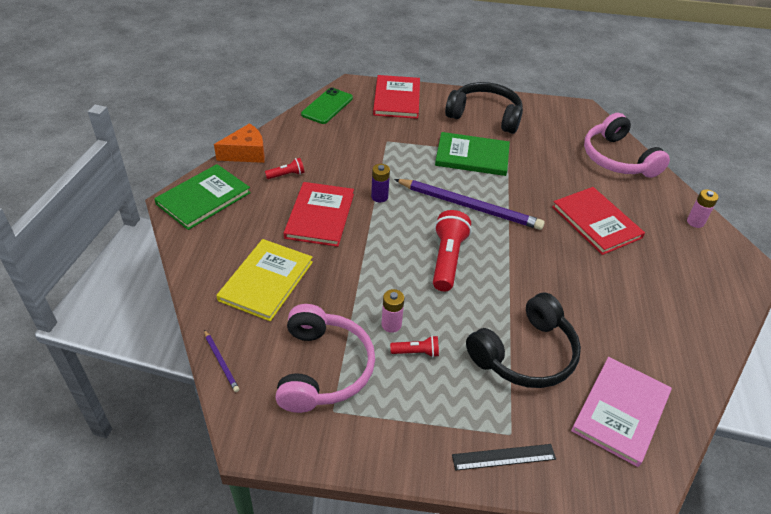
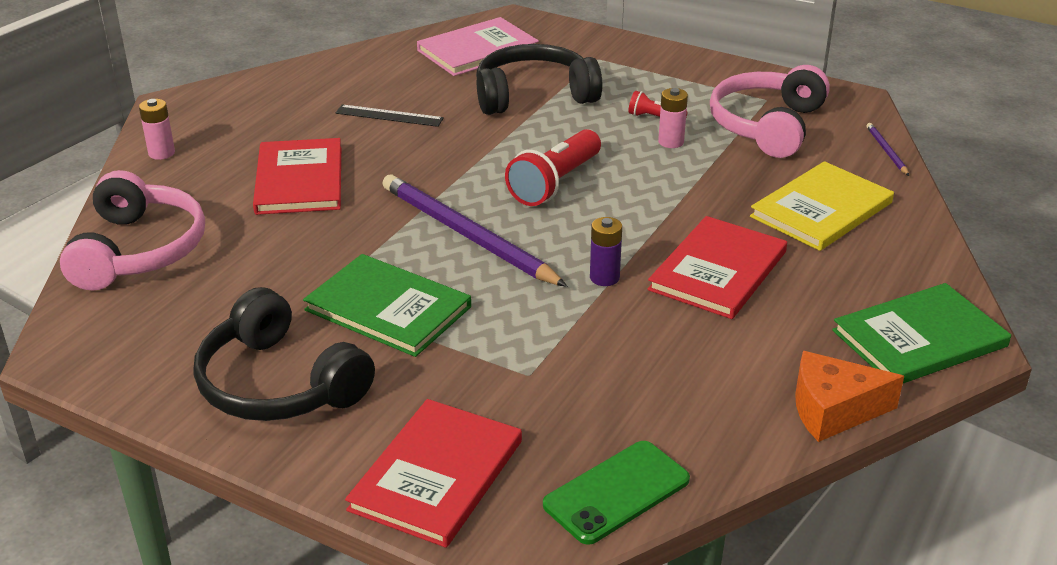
camera: 155 degrees left, 10 degrees down
red flashlight [265,158,304,179] -> none
black ruler [452,444,556,471] -> black ruler moved to [336,104,444,127]

